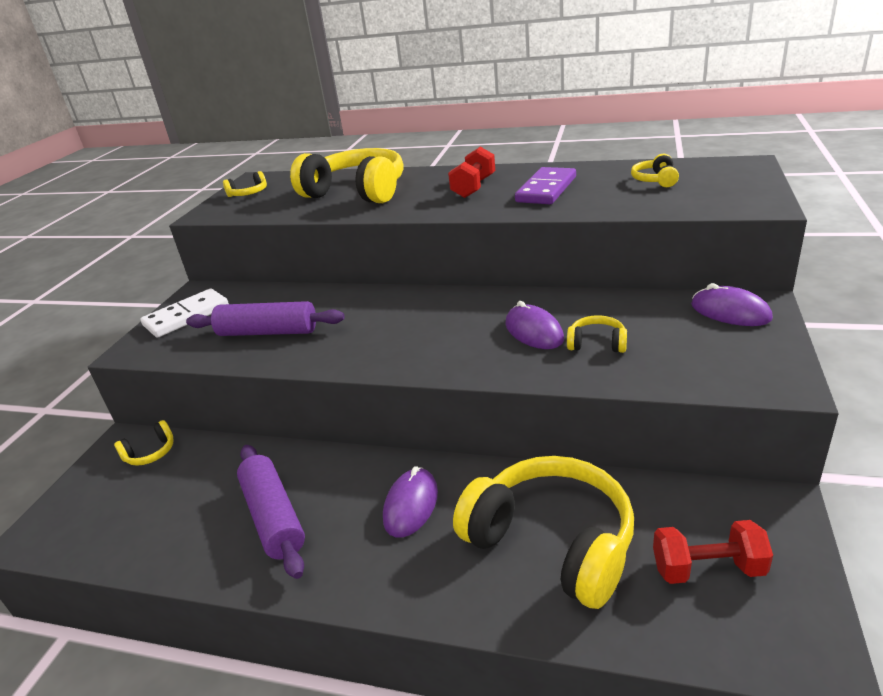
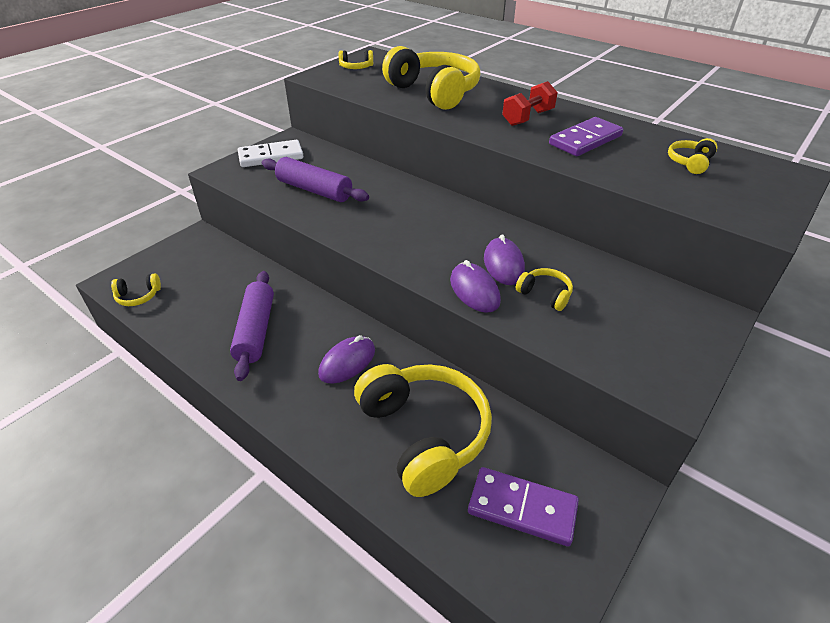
camera: 20 degrees right, 10 degrees up
yellow headphones [114,420,174,466] -> yellow headphones moved to [111,273,161,306]
red dumbbell [653,520,773,584] -> purple domino [468,467,579,547]
purple mouse [691,283,773,326] -> purple mouse moved to [450,260,501,313]

